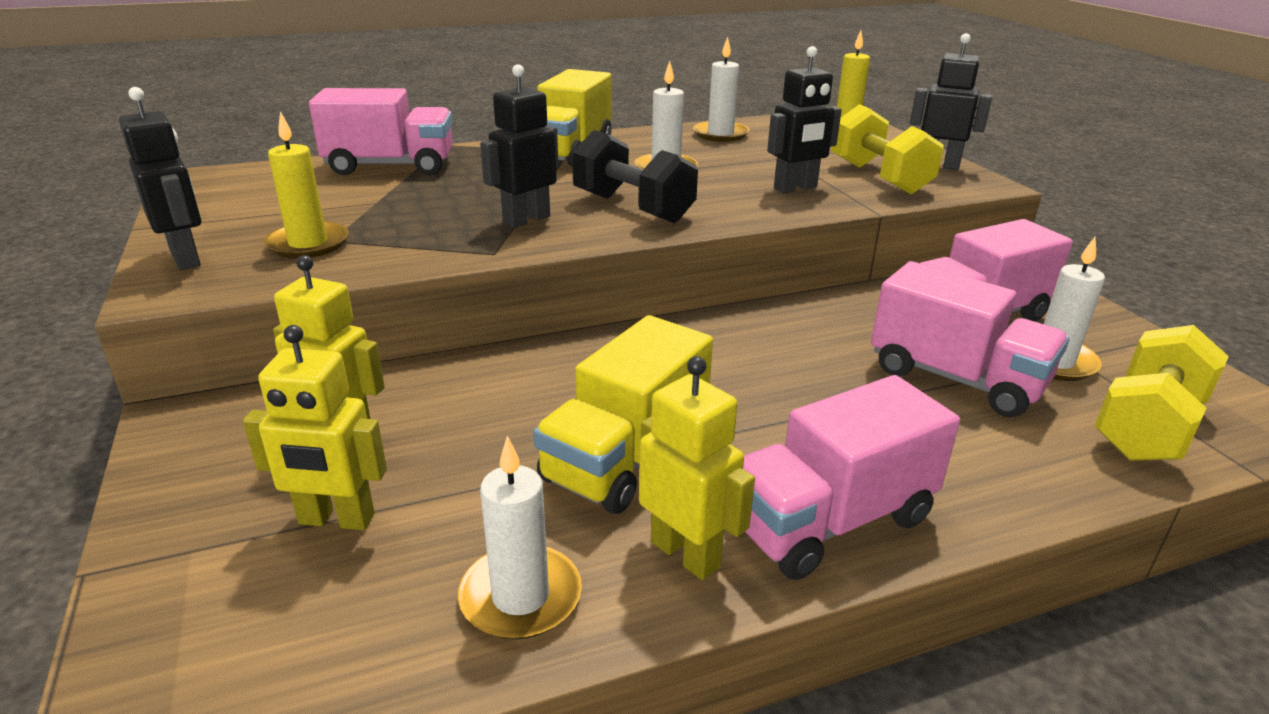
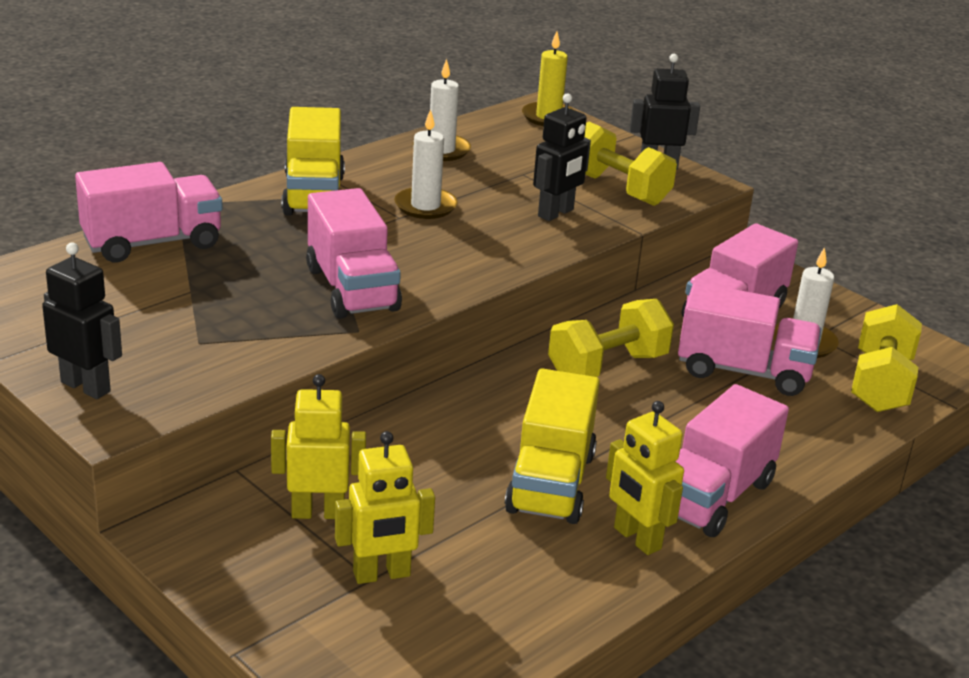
camera: 25 degrees left, 0 degrees up
yellow candle [264,111,349,259] -> none
white candle [458,436,582,640] -> none
black robot [480,64,558,228] -> pink truck [306,188,402,319]
black dumbbell [572,130,698,223] -> none
yellow robot [639,356,755,580] -> yellow robot turned 150 degrees counterclockwise [606,401,684,555]
none -> yellow dumbbell [548,299,674,377]

